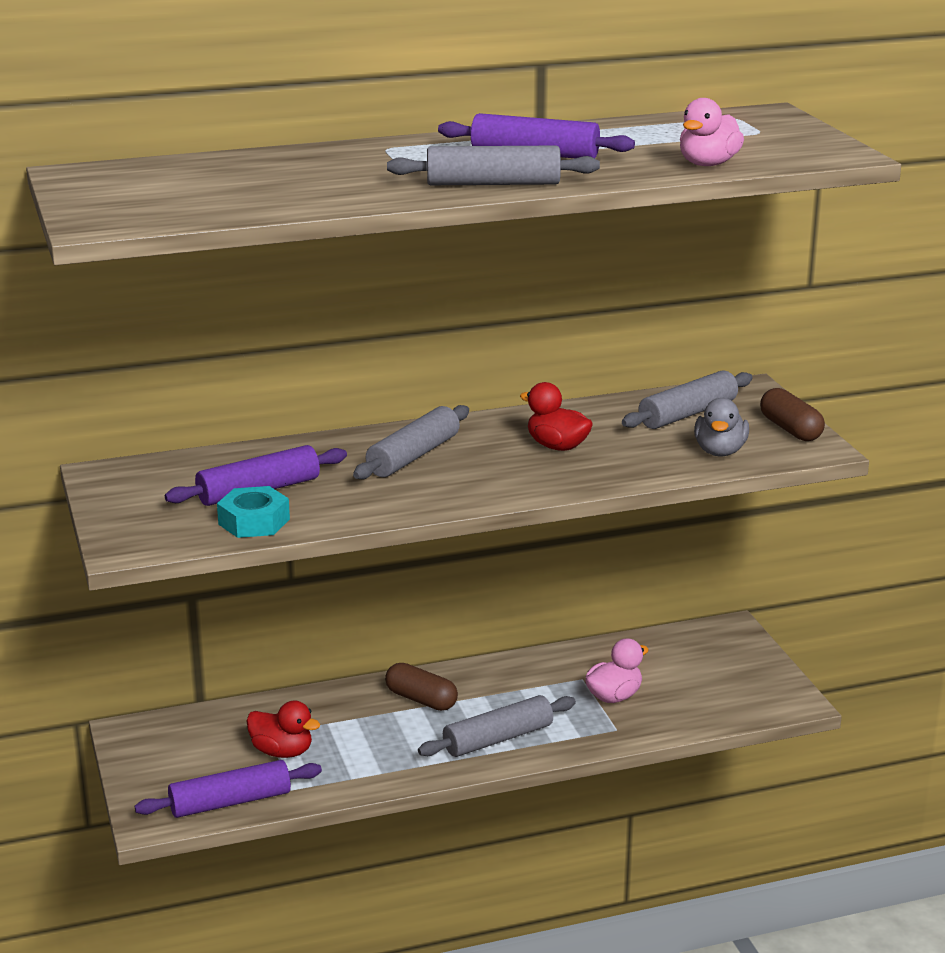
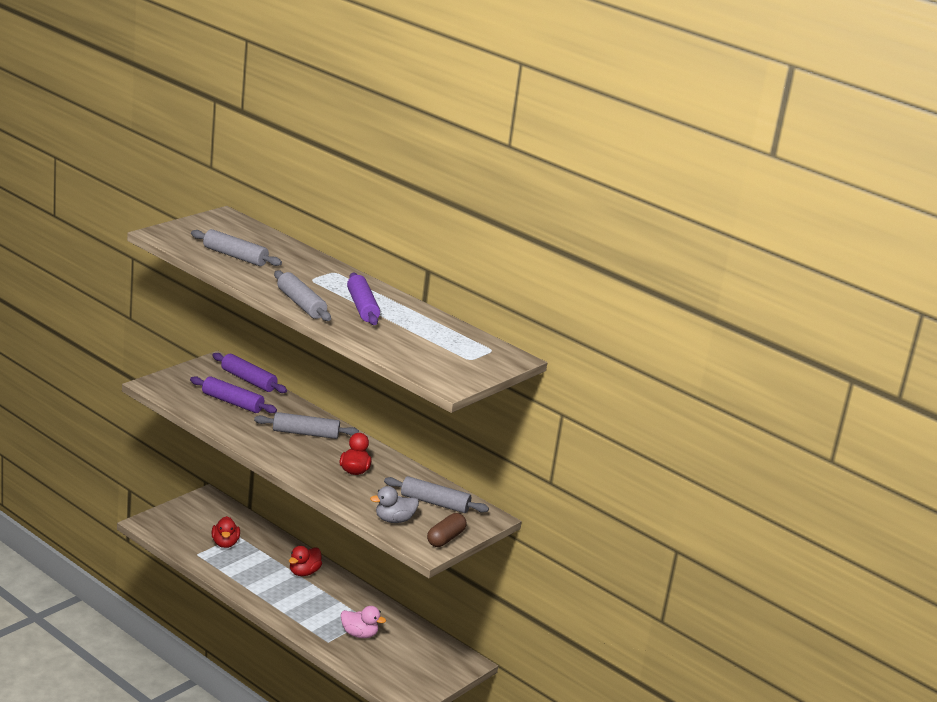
camera: 55 degrees right, 0 degrees up
purple rolling pin [134,760,322,818] -> purple rolling pin moved to [212,353,287,393]
turquoise nut [217,486,290,538] -> none
brown capsule [385,663,458,711] -> red duck [289,546,322,576]
grey rolling pin [418,695,576,757] -> grey rolling pin moved to [191,229,282,266]
pink duck [680,98,744,166] -> none

